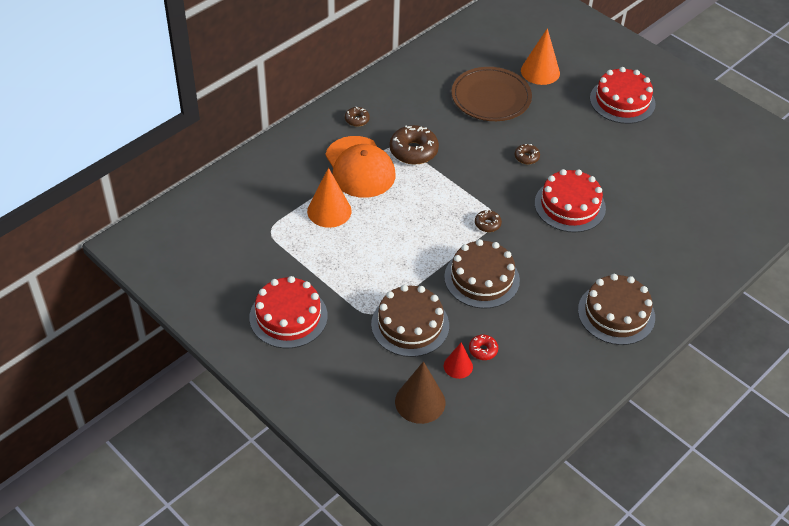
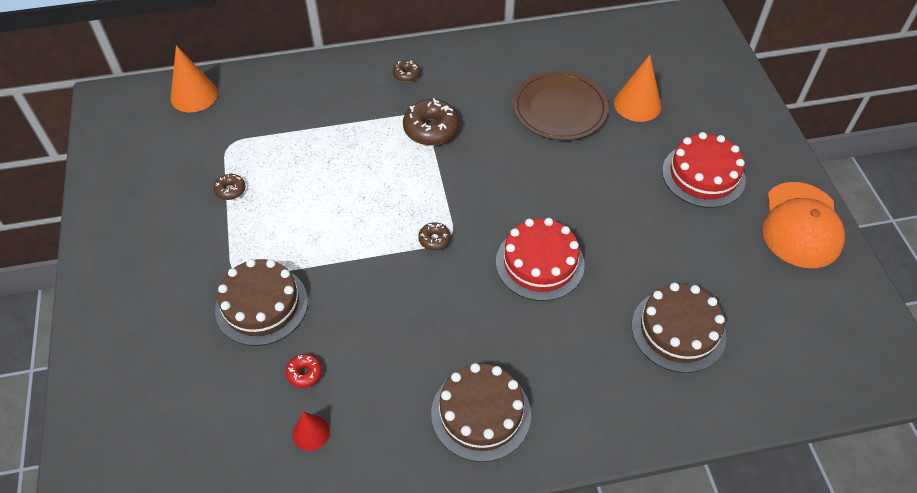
camera: 35 degrees right, 5 degrees up
red cake [249,276,328,348] -> none
orange cone [307,168,352,228] -> orange cone moved to [170,45,218,112]
orange cap [325,136,395,198] -> orange cap moved to [762,182,845,268]
brown cone [395,361,445,424] -> none
brown cake [444,239,520,309] -> brown cake moved to [632,283,727,373]
red cone [444,342,473,379] -> red cone moved to [293,412,330,451]
brown donut [515,144,540,164] -> brown donut moved to [214,174,245,200]

